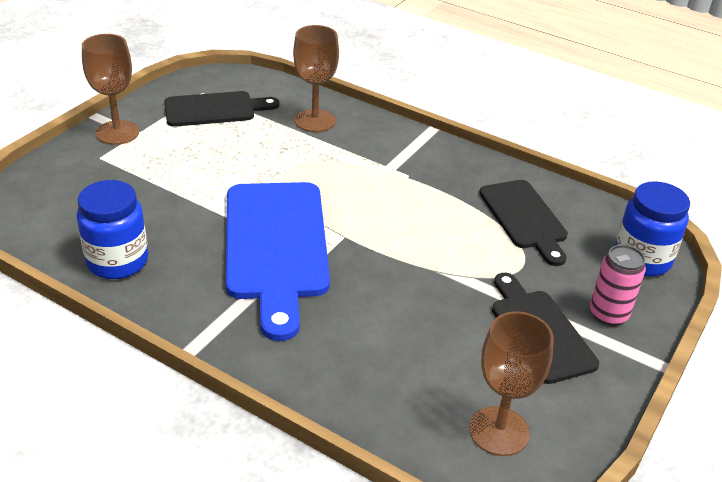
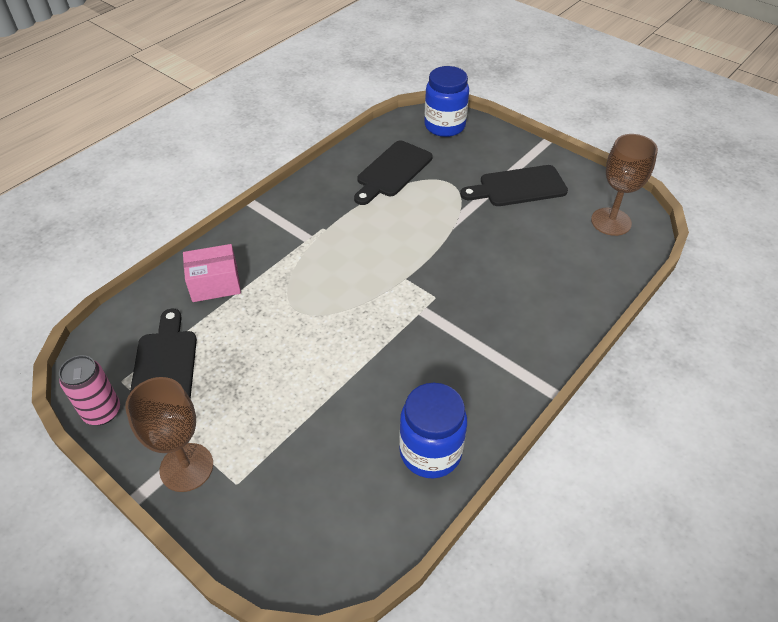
camera: 80 degrees left, 10 degrees up
blue cutting board [226,182,330,341] -> none
brown goblet [293,25,339,132] -> pink box [183,244,241,302]
black cutting board [479,180,568,266] -> black cutting board turned 135 degrees clockwise [354,141,433,205]
pink can [590,245,646,326] -> pink can moved to [59,355,120,425]

